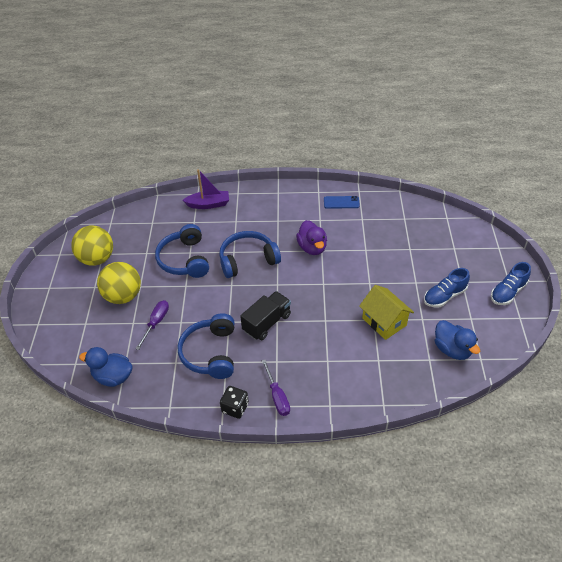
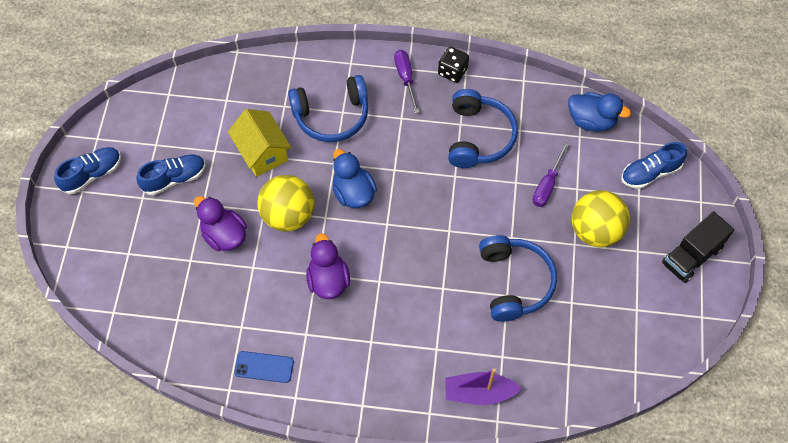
camera: 175 degrees left, 15 degrees up
yellow ball [71,226,113,266] -> yellow ball moved to [257,175,314,232]
blue headphones [219,231,281,278] -> blue headphones moved to [288,75,368,142]
black truck [240,291,291,340] -> black truck moved to [662,211,734,283]
blue duck [435,320,480,360] -> blue duck moved to [332,149,377,208]
none -> purple duck [194,196,247,251]
none -> blue shoe [621,142,687,189]

